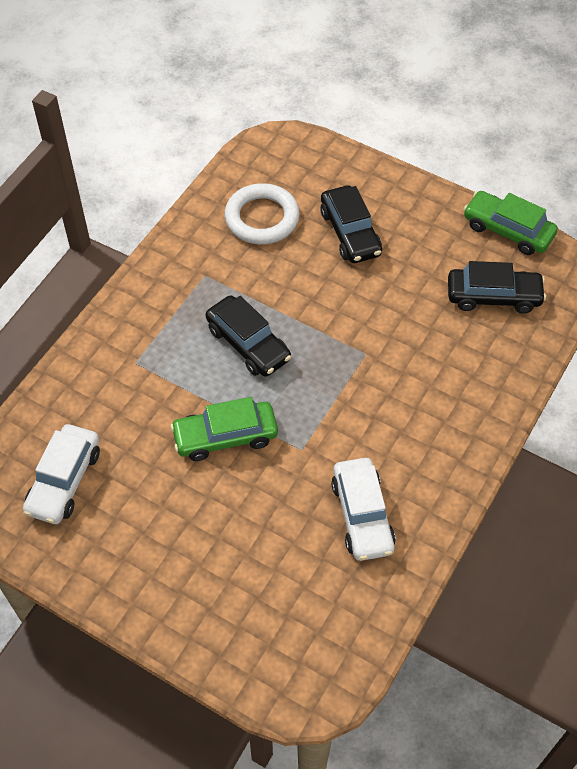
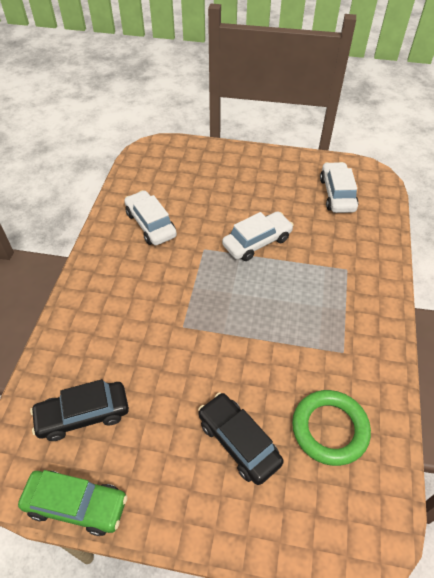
camera: 160 degrees right, 5 degrees down
green car [170,397,278,461] -> white car [222,212,294,261]
black car [206,295,291,377] -> none
white ring [225,183,300,244] -> green ring [292,390,371,466]

